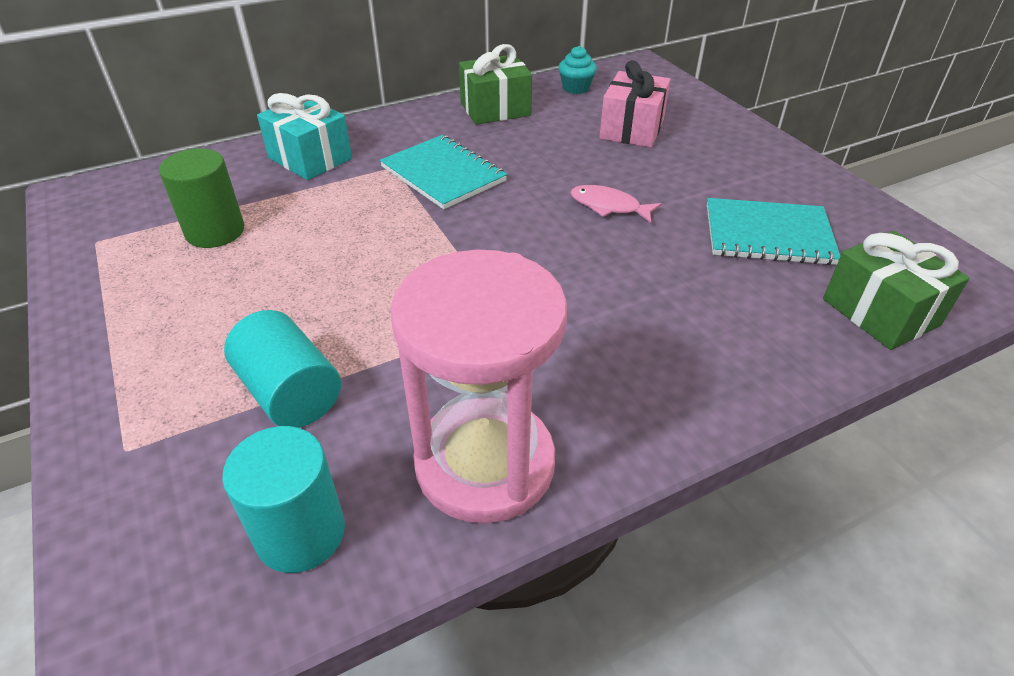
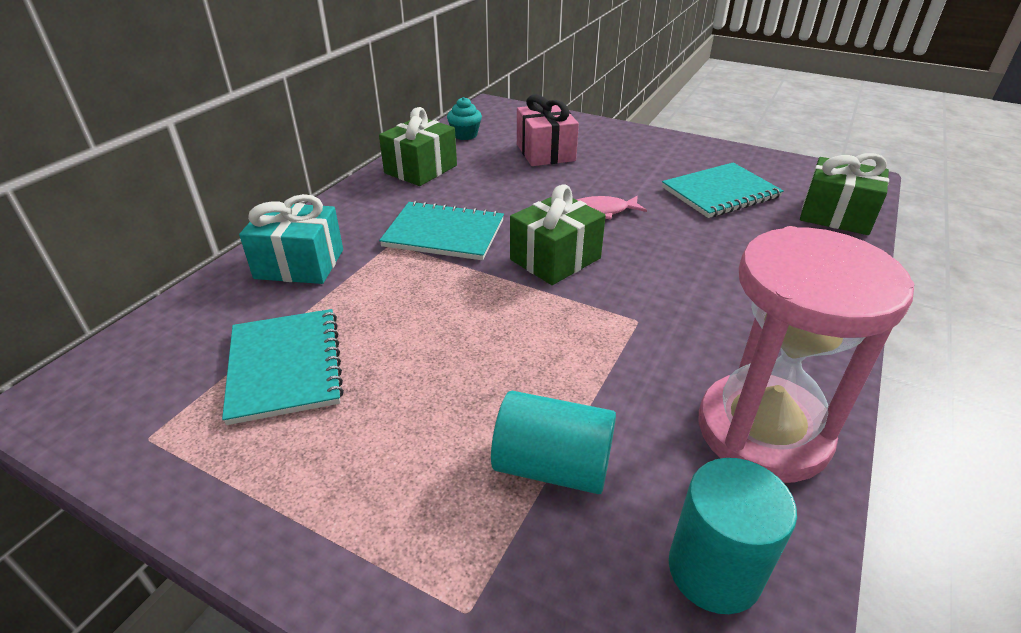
camera: 35 degrees left, 5 degrees down
green cylinder [159,148,244,248] -> turquoise notebook [222,309,344,425]
none -> green gift [510,184,606,285]

